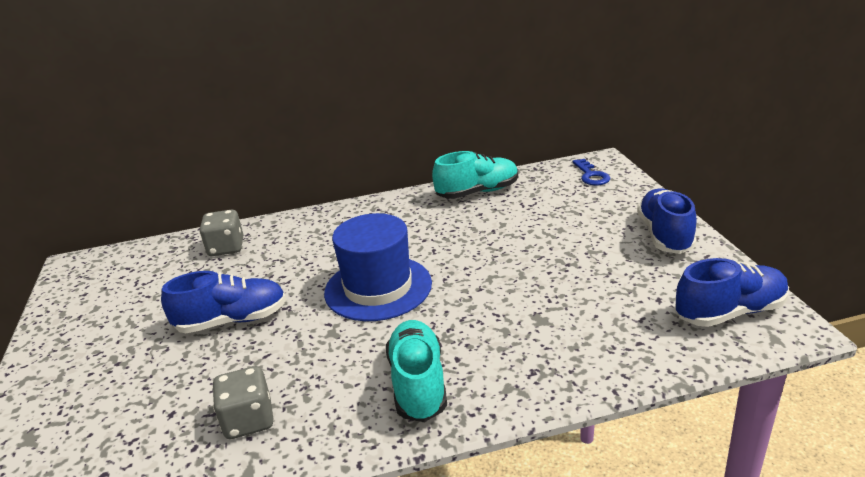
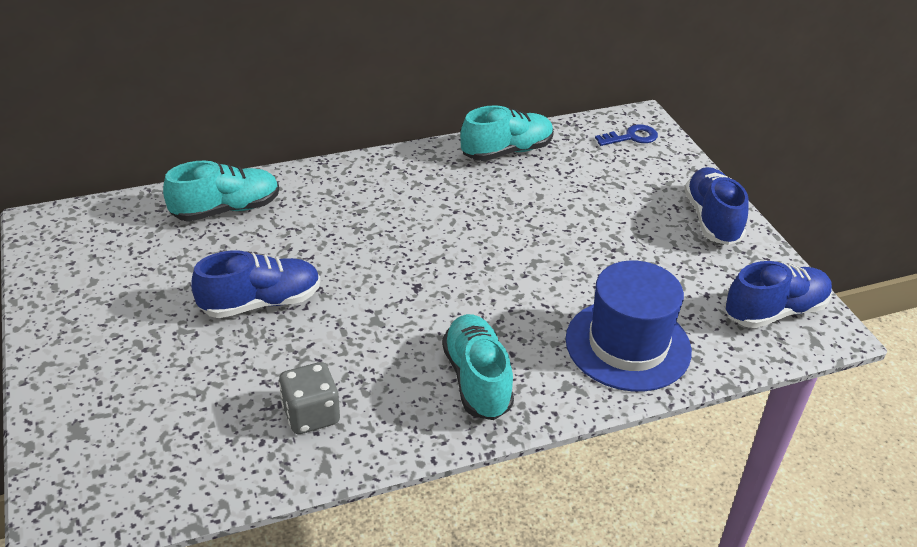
camera: 10 degrees left, 10 degrees up
grey dice [199,210,243,256] -> turquoise shoe [163,161,279,222]
blue hat [324,213,432,321] -> blue hat moved to [566,261,692,392]
blue key [572,159,610,186] -> blue key turned 90 degrees counterclockwise [595,125,658,146]

